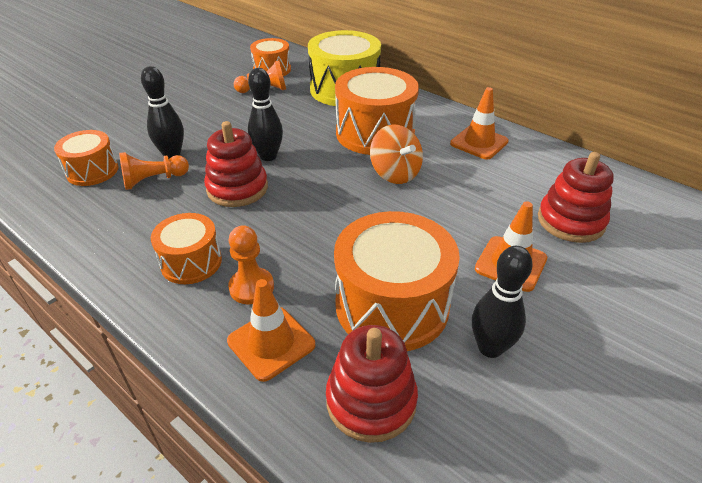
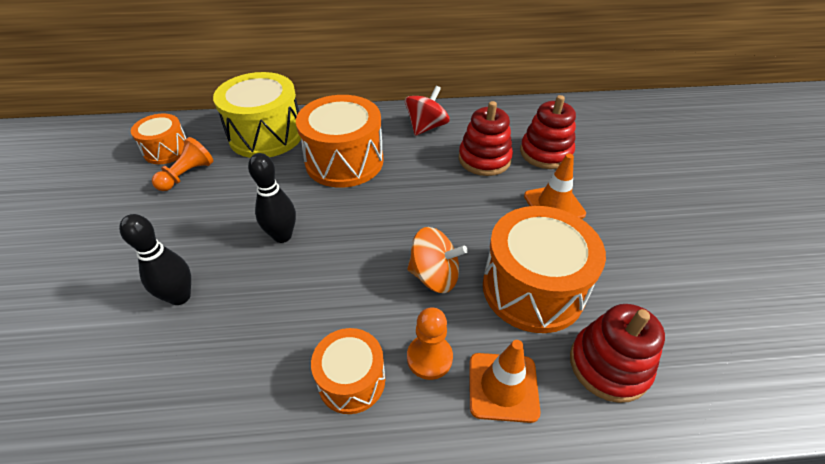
camera: 45 degrees left, 5 degrees up
orange drum [54,130,118,186] -> none
orange pawn [119,152,189,190] -> none
red stacking toy [204,121,268,207] -> red stacking toy moved to [459,101,513,176]
orange spinning top [370,124,423,184] -> orange spinning top moved to [407,227,468,293]
orange traffic cone [450,87,509,159] -> red spinning top [405,86,450,136]
black bowling pin [472,246,533,358] -> none

